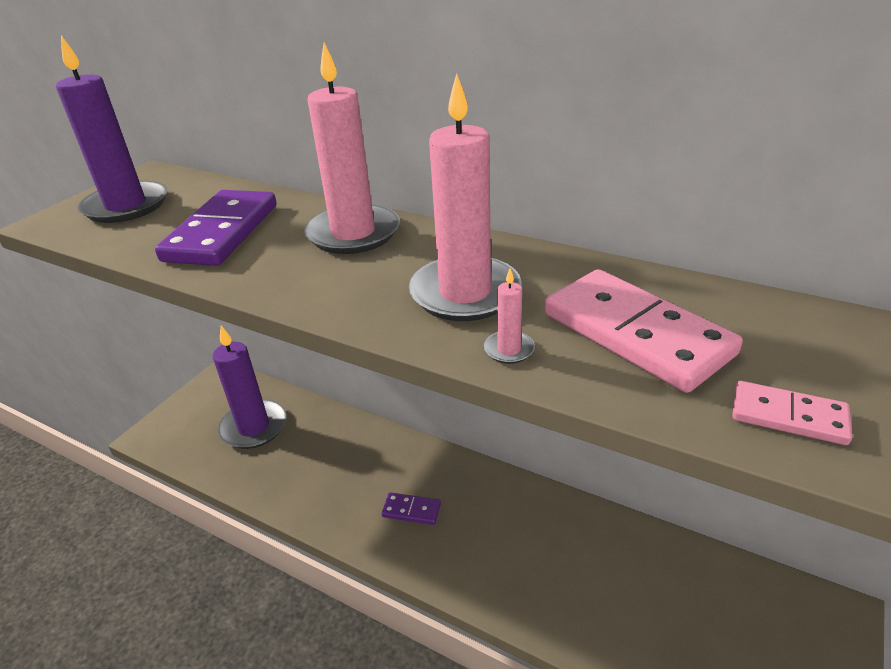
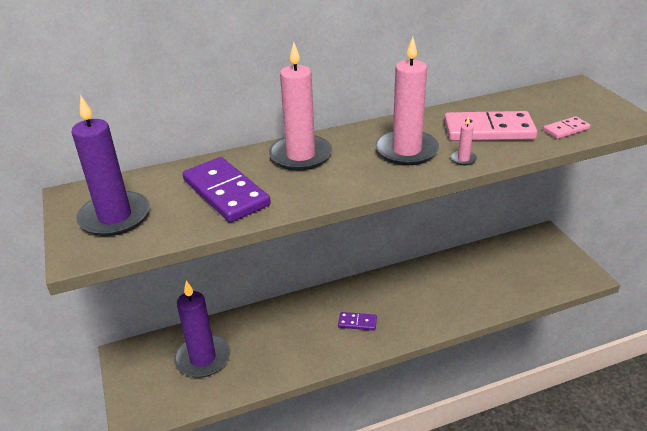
camera: 50 degrees left, 0 degrees up
purple domino [381,492,441,525] -> purple domino turned 45 degrees clockwise [338,312,377,331]

